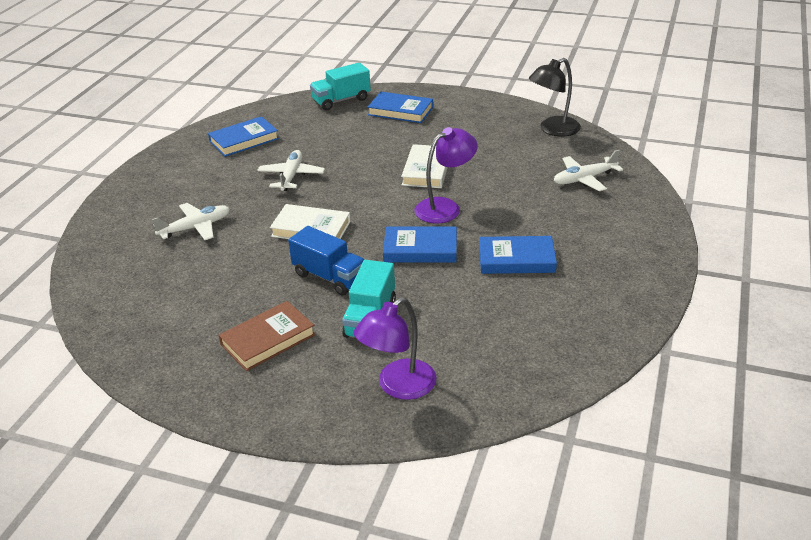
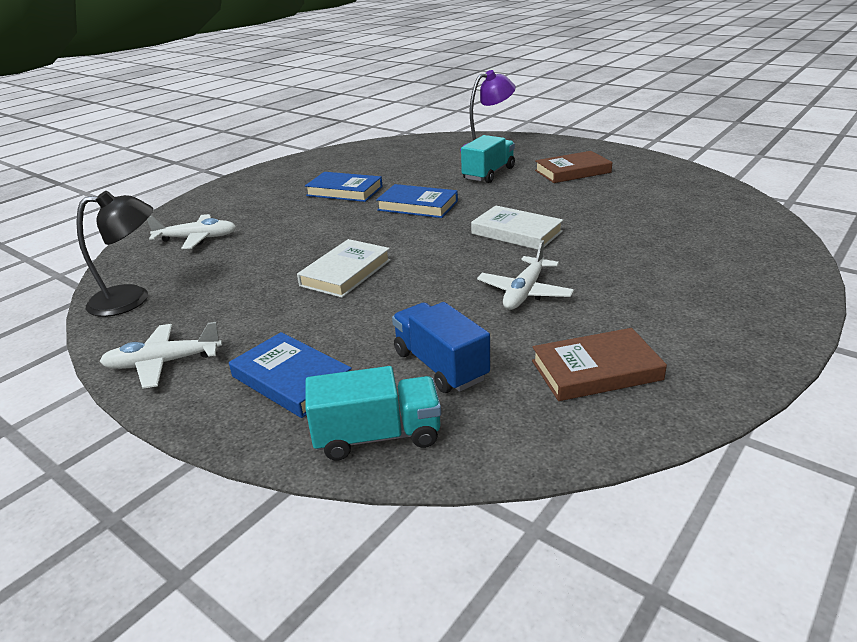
camera: 160 degrees left, 5 degrees down
white plane [152,203,230,240] -> white plane moved to [100,322,222,389]
blue book [208,116,279,157] -> brown book [532,328,667,401]
blue truck [288,226,364,296] -> blue truck moved to [392,302,490,393]
purple lamp [415,127,478,223] -> none

